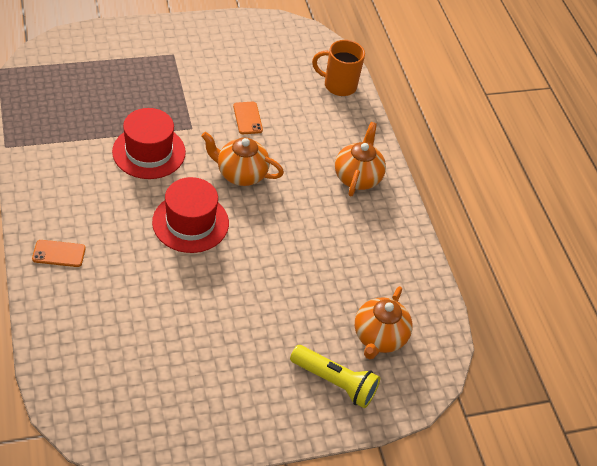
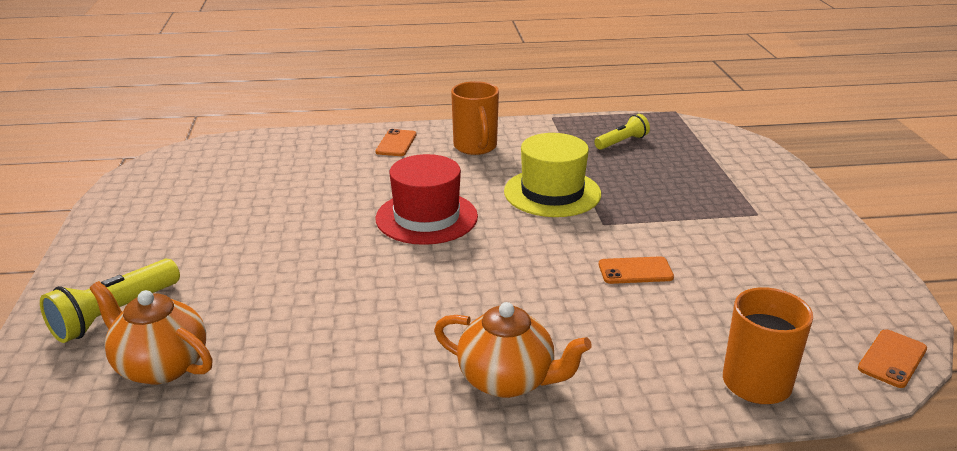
camera: 105 degrees right, 20 degrees down
red hat [112,108,186,179] -> yellow hat [504,133,601,217]
orange teapot [201,132,284,186] -> none
none -> orange mug [451,81,499,155]
none -> yellow flashlight [594,114,650,150]
none -> orange phone [858,329,927,388]

